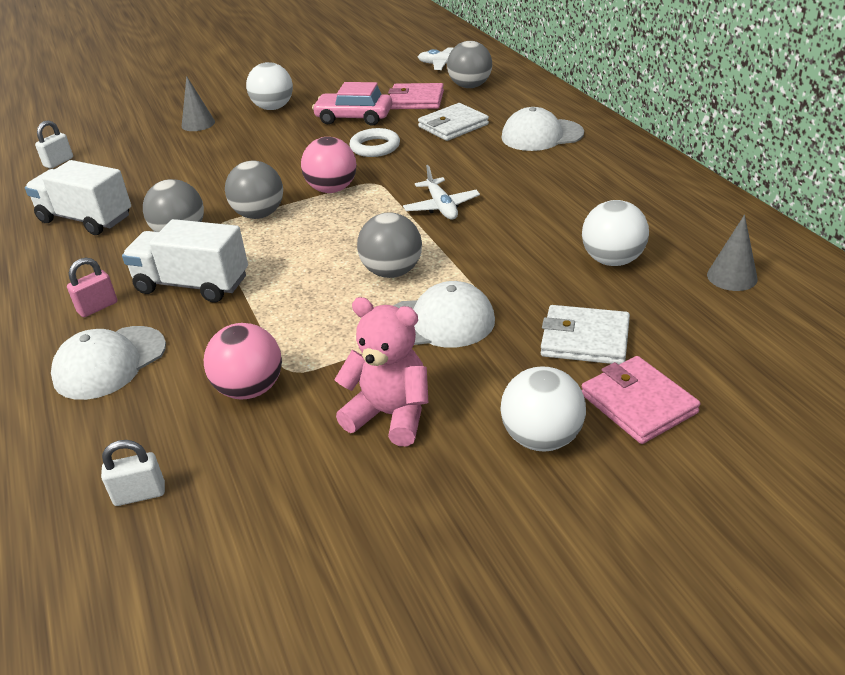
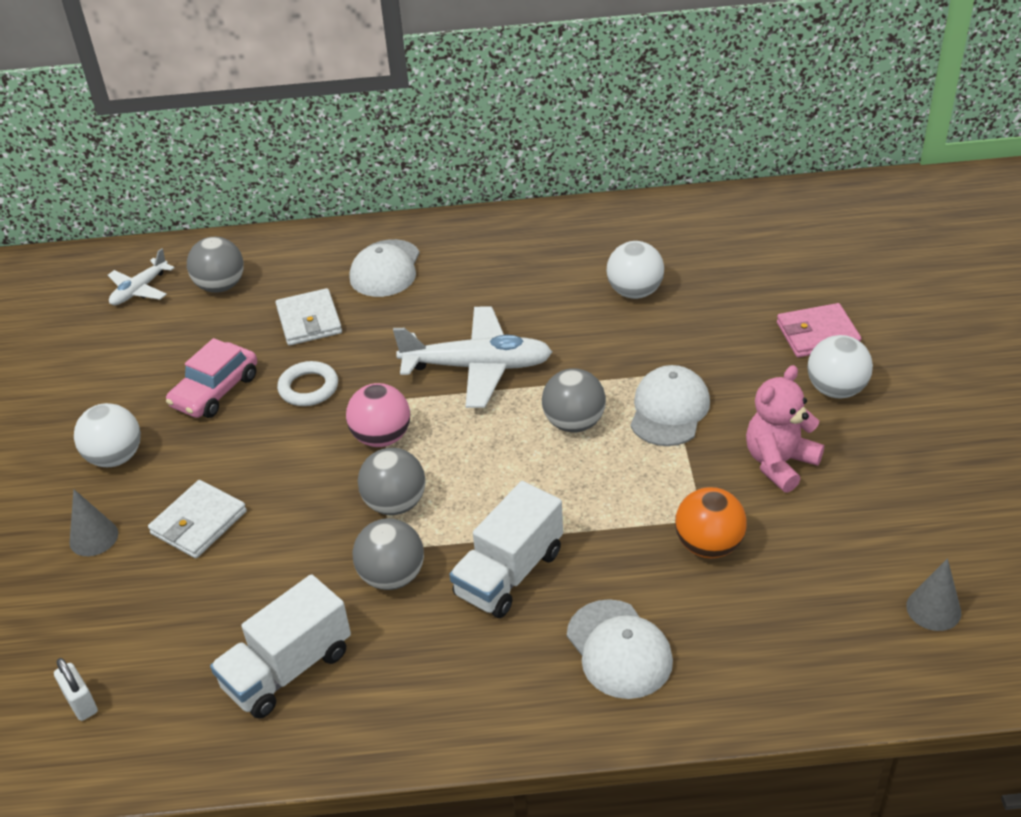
camera: 70 degrees left, 5 degrees up
pink padlock [67,258,117,317] -> none
white padlock [101,440,165,506] -> none
pink ball [204,323,282,399] -> orange ball [675,487,747,558]
pink wallet [388,83,444,109] -> none
white plane [403,165,480,220] -> white plane [393,306,552,408], size x1.82
white wallet [541,305,630,365] -> white wallet moved to [148,480,247,558]
grey cone [707,215,758,291] -> grey cone moved to [906,558,961,631]

